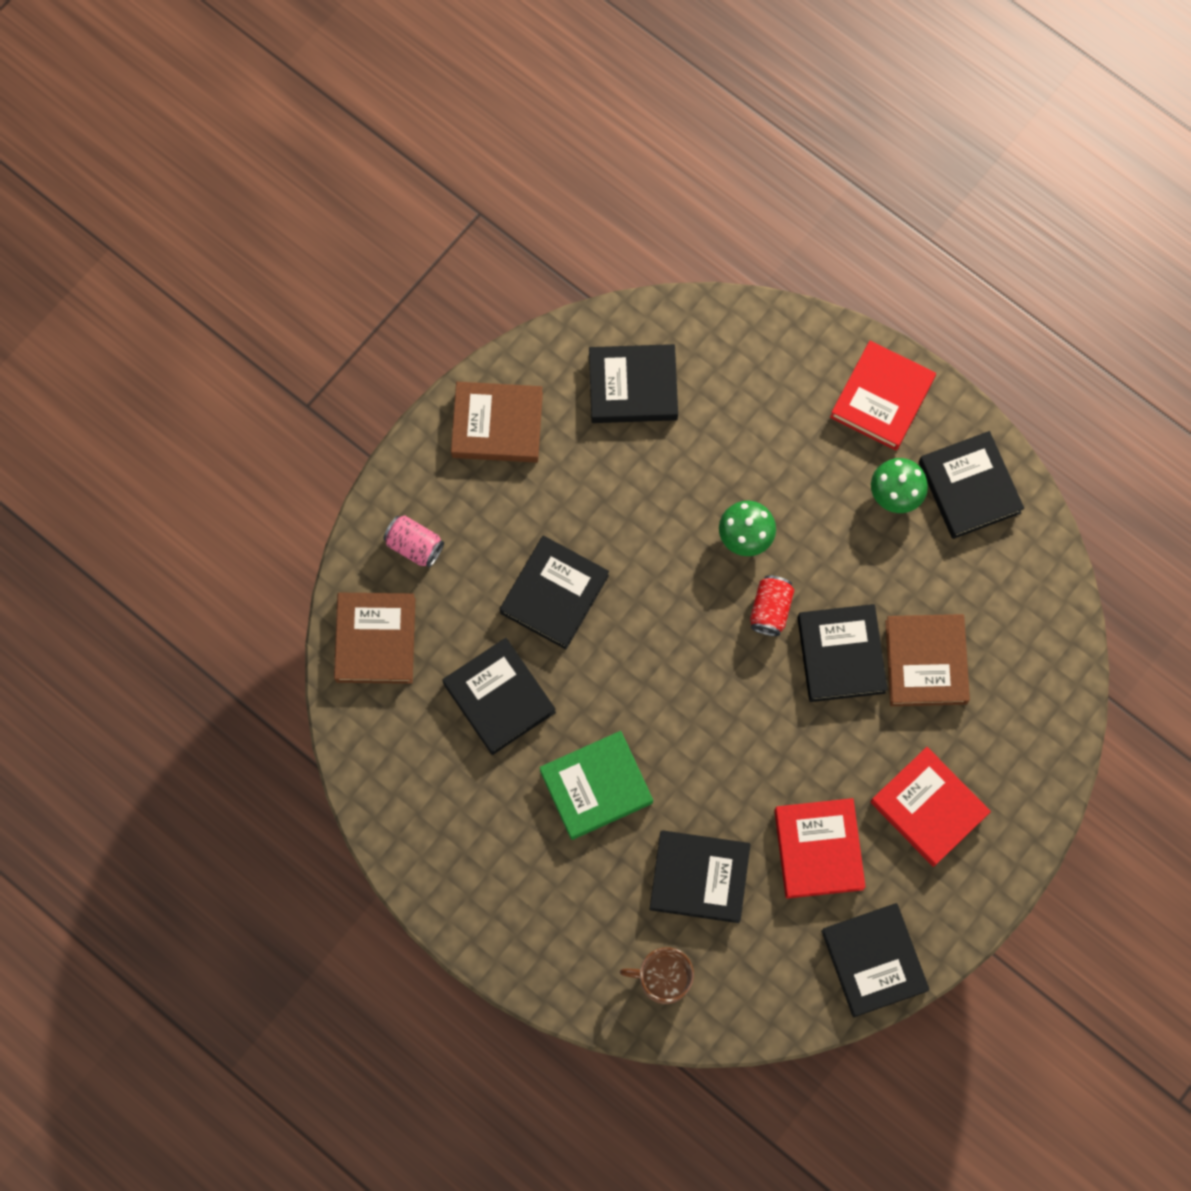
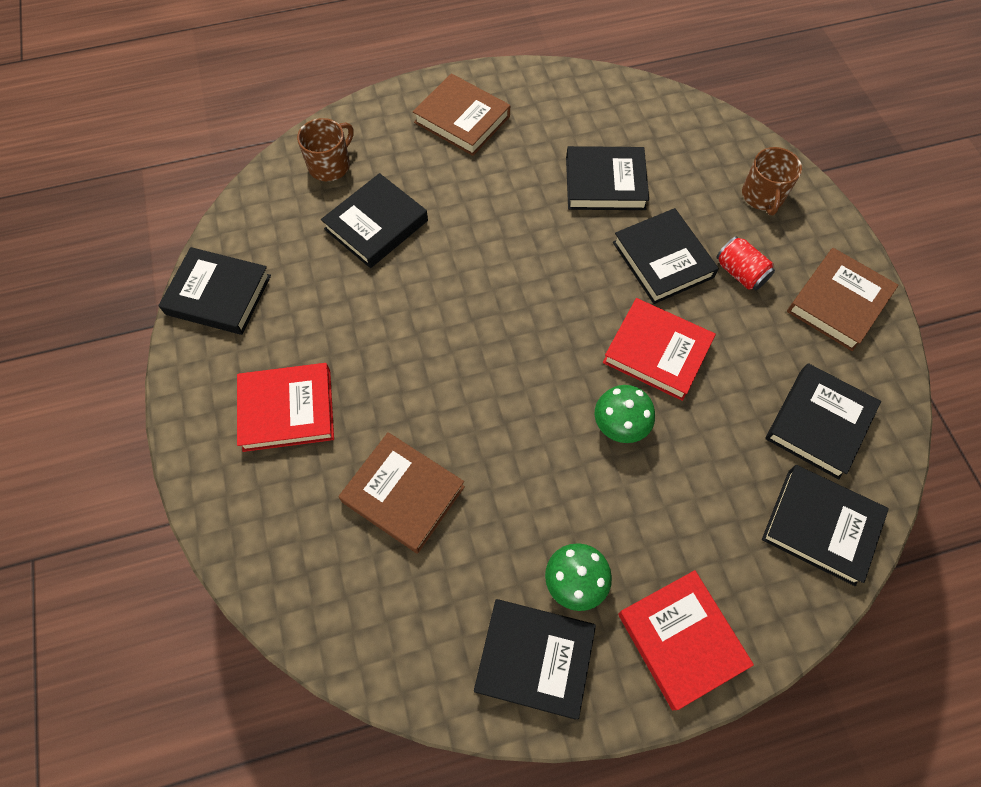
camera: 125 degrees right, 10 degrees down
brown book [334,593,415,684] -> brown book moved to [413,73,510,156]
pink can [383,515,444,567] -> brown mug [742,147,802,215]
green book [539,731,653,840] -> none
red can [750,575,794,636] -> red can moved to [716,236,775,291]
red book [775,798,866,899] -> red book moved to [603,298,716,401]
black book [798,604,888,702] -> black book moved to [762,465,889,586]

